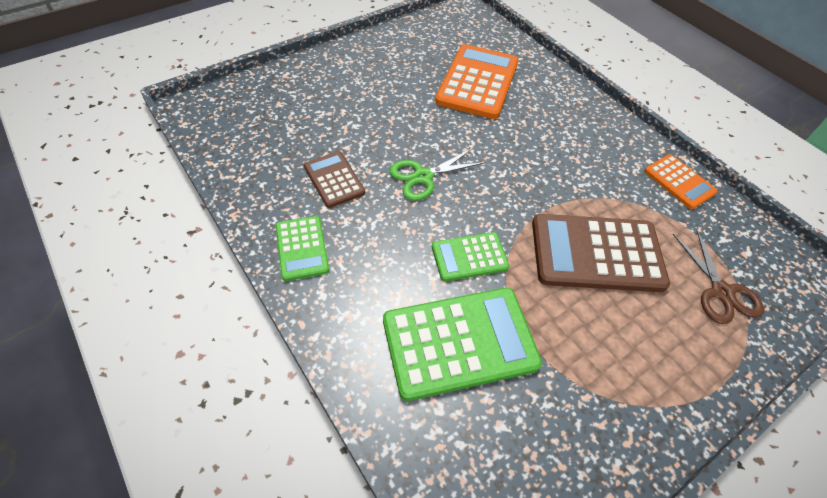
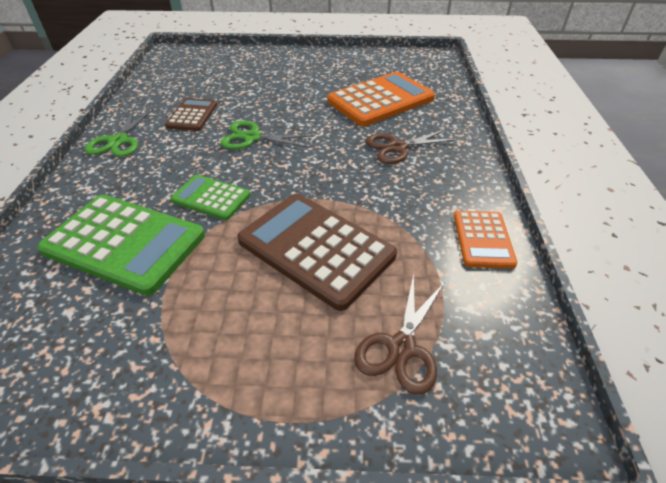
camera: 40 degrees right, 10 degrees down
green calculator [276,216,329,281] -> green scissors [85,109,154,157]
none -> brown scissors [366,129,459,164]

